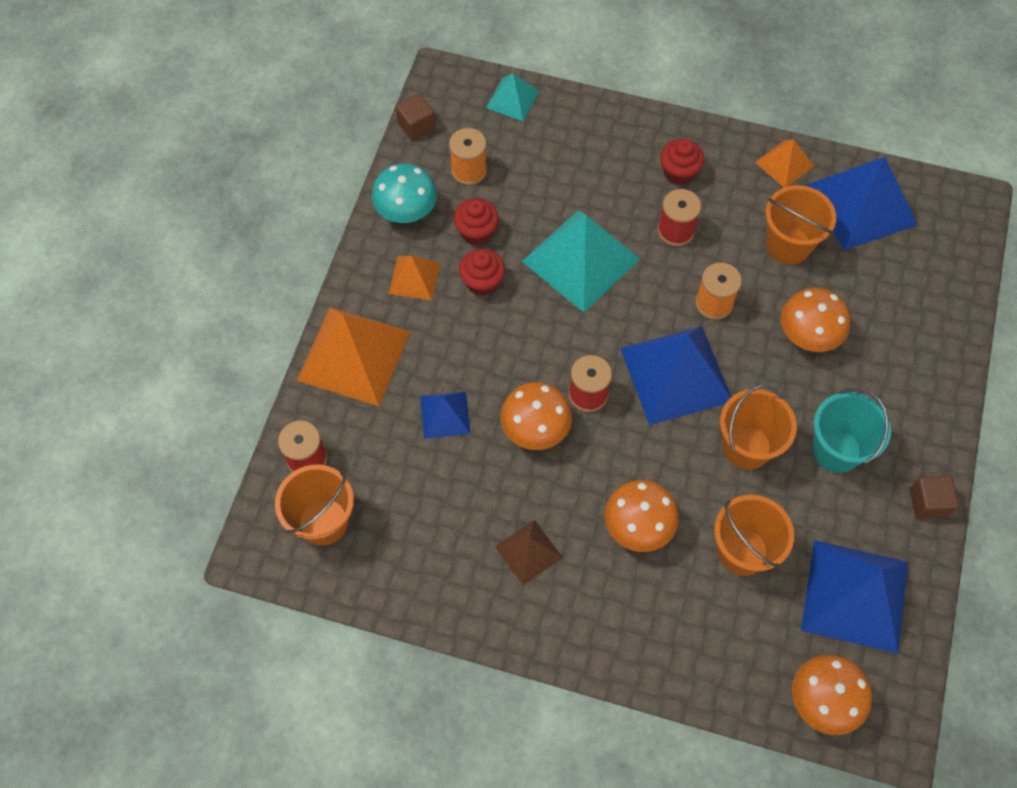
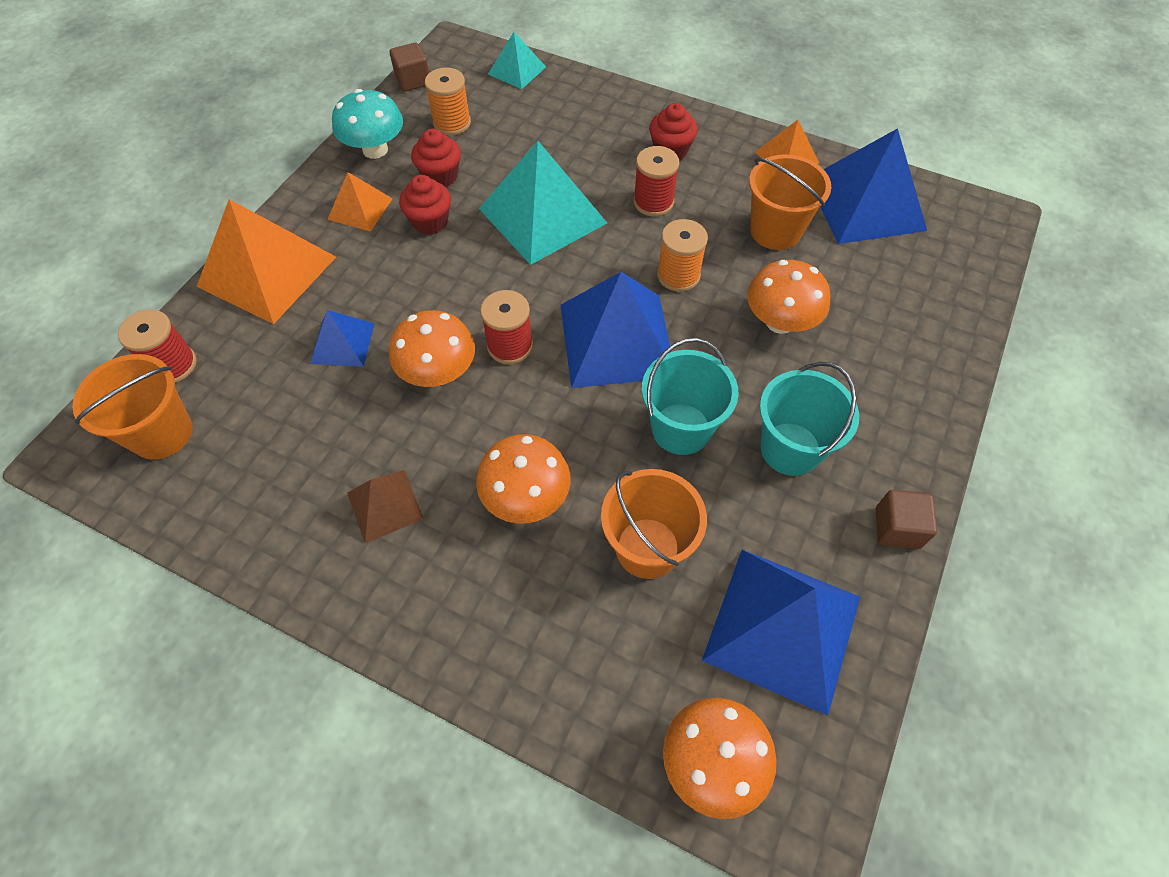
camera: 10 degrees right, 5 degrees down
orange bucket [720,385,797,470] -> turquoise bucket [642,338,739,455]

